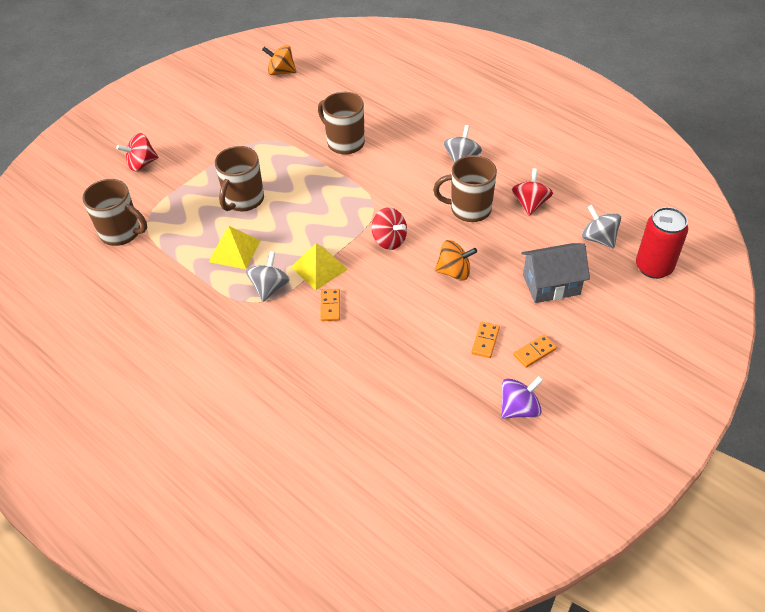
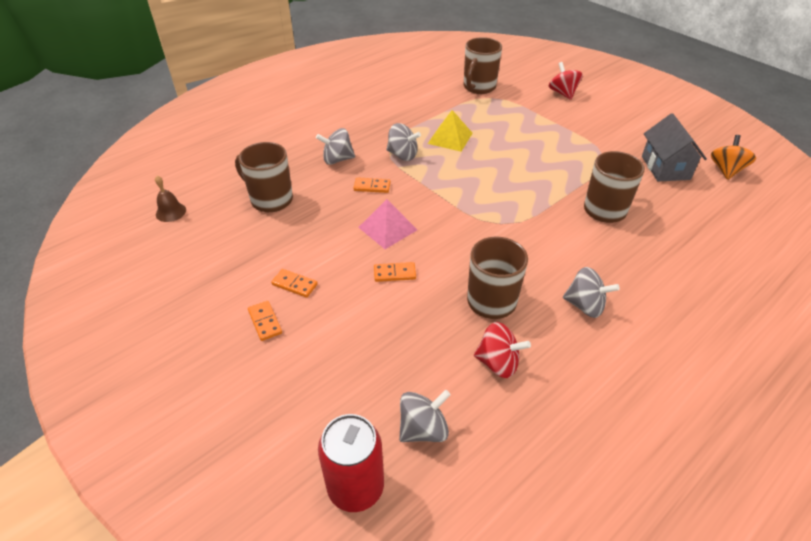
camera: 95 degrees right, 5 degrees down
brown mug [215,146,264,211] -> brown mug moved to [235,142,293,212]
yellow pyramid [291,243,348,290] -> none
red spinning top [372,207,407,250] -> none
orange spinning top [435,240,477,280] -> orange domino [374,262,416,282]
purple spinning top [501,376,543,419] -> none
grey house [521,243,590,303] -> grey house moved to [642,113,707,182]
none -> brown bell [155,176,186,222]
none -> grey spinning top [316,128,355,165]
none -> pink pyramid [358,199,417,249]

